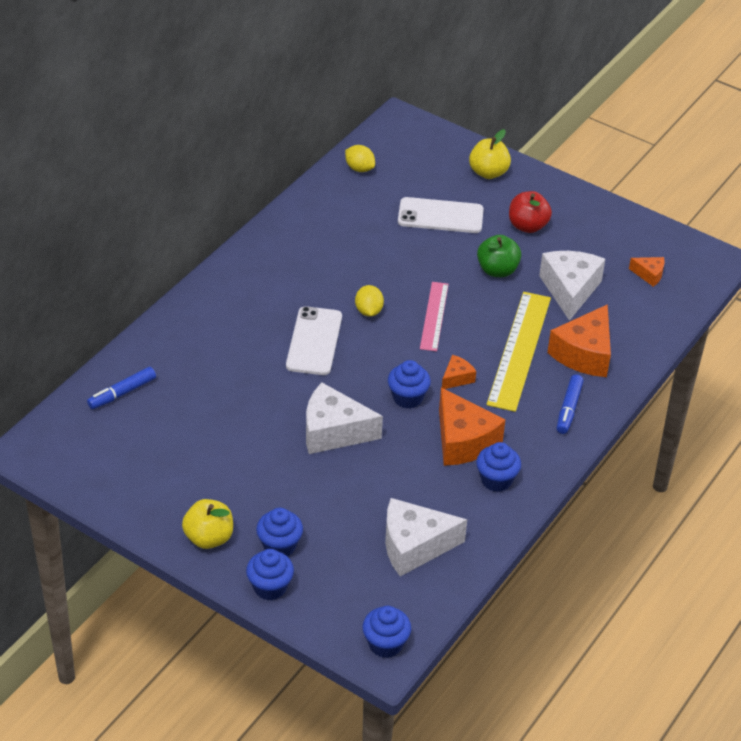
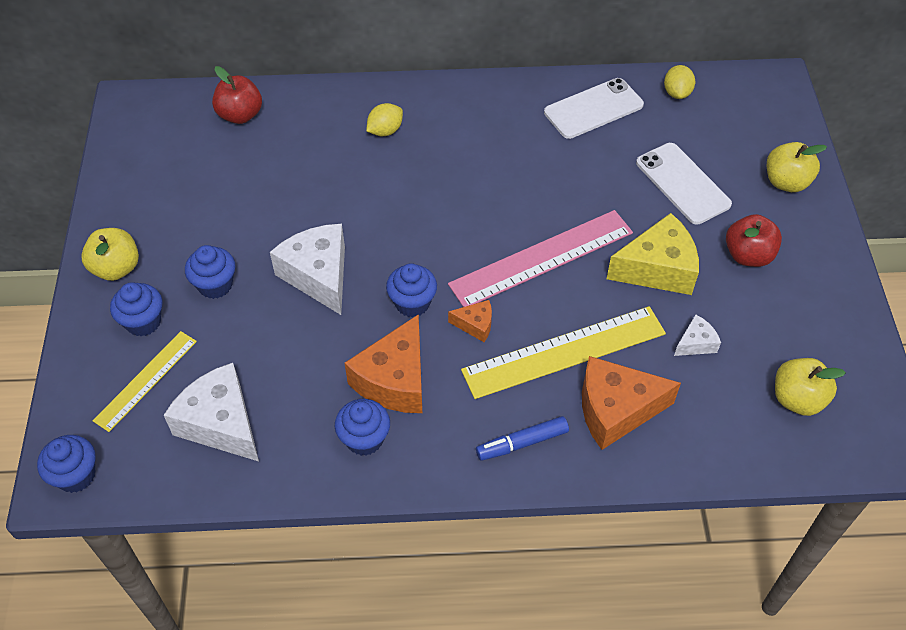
camera: 55 degrees right, 10 degrees up
blue marker [87,367,156,409] -> red apple [212,66,262,124]
blue cupcake [246,549,294,600] -> blue cupcake moved to [185,245,235,299]
white phone [286,306,342,375] -> white phone moved to [544,78,644,139]
yellow lemon [355,285,384,317] -> yellow lemon moved to [366,103,403,136]
pink ruler [420,282,449,351] -> pink ruler [448,210,633,307], size x1.68
green apple [477,235,521,277] -> yellow cheese [607,213,699,295]
white cheese [539,251,605,321] -> white cheese [674,315,721,356], size x0.49
orange cheese [629,257,665,287] -> yellow apple [775,358,846,416]
none -> yellow ruler [93,331,197,432]

